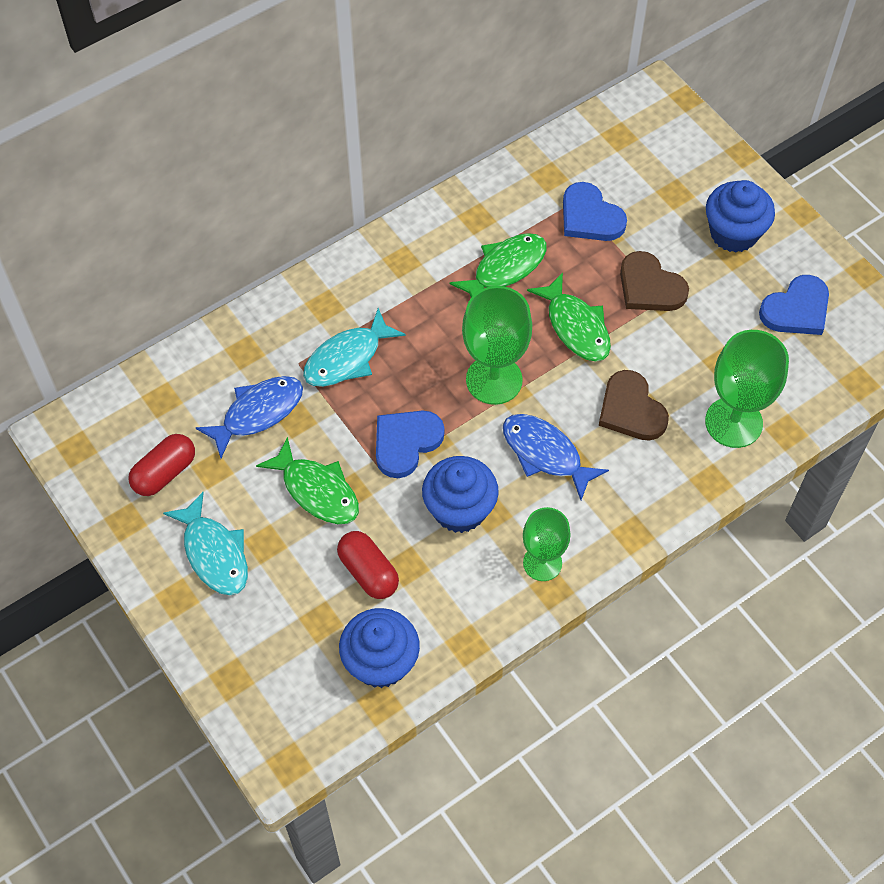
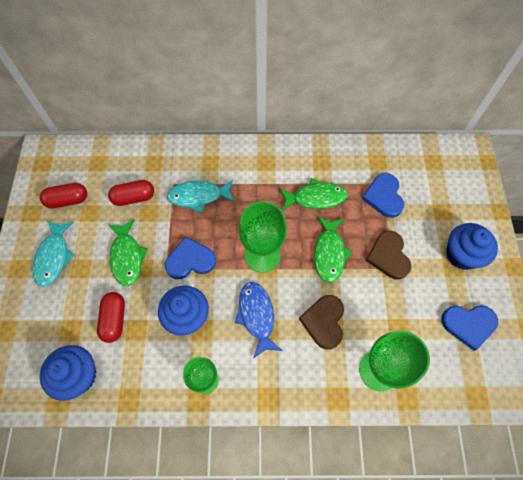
camera: 35 degrees right, 5 degrees up
blue fish [196,376,303,458] -> red capsule [108,180,154,206]

